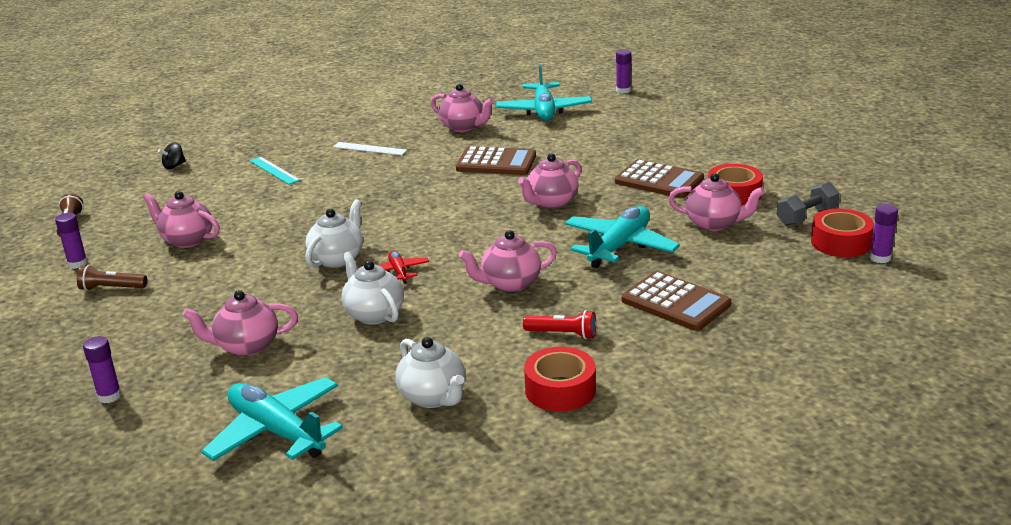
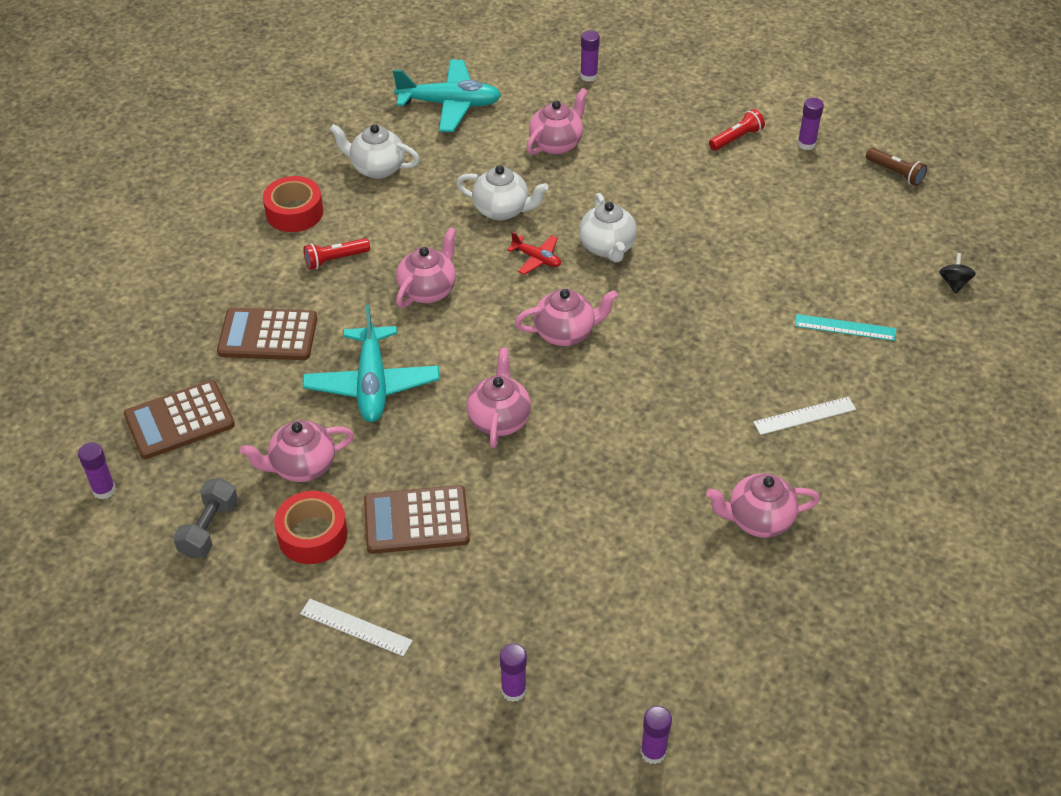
camera: 140 degrees right, 20 degrees up
brown flashlight [77,265,147,291] -> red flashlight [709,109,765,151]
pink teapot [143,191,220,248] -> pink teapot moved to [515,289,618,346]
brown calculator [456,146,536,175] -> brown calculator moved to [124,380,235,459]
turquoise plane [496,64,592,121] -> none
red tape [811,209,874,257] -> none
none -> white ruler [300,599,413,657]
none -> purple glue stick [500,643,527,702]

